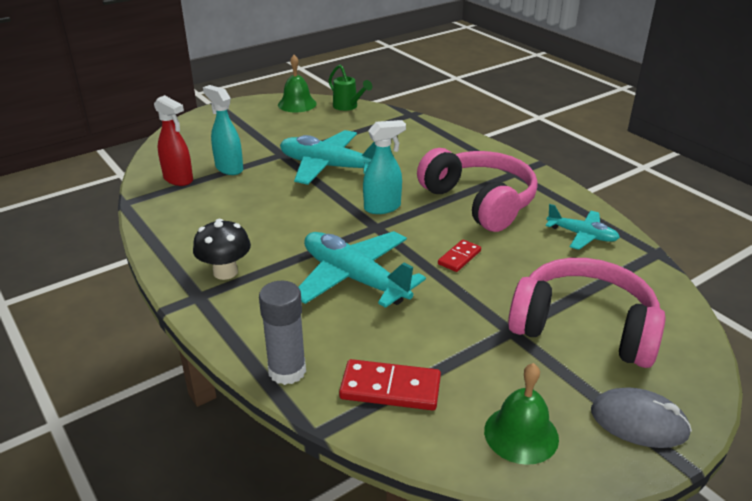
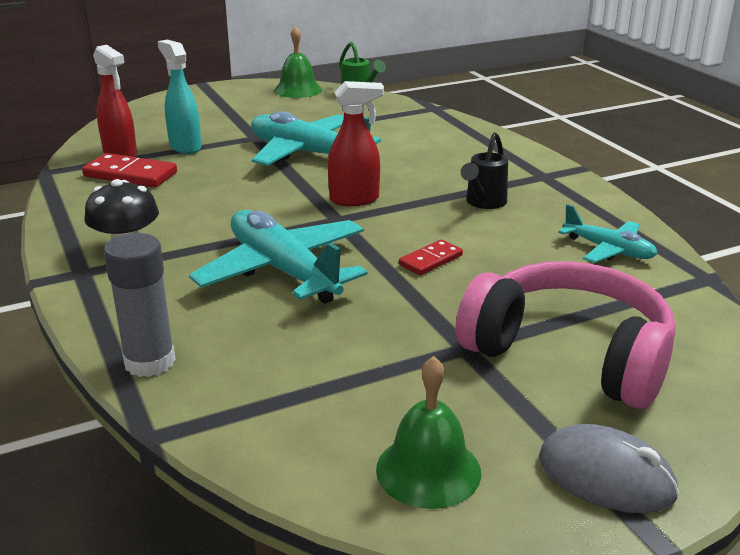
camera: 10 degrees right, 5 degrees down
red domino [339,359,441,410] -> red domino moved to [82,153,177,188]
turquoise spray bottle [363,120,406,214] -> red spray bottle [328,81,384,206]
pink headphones [417,148,538,232] -> black watering can [461,132,508,209]

